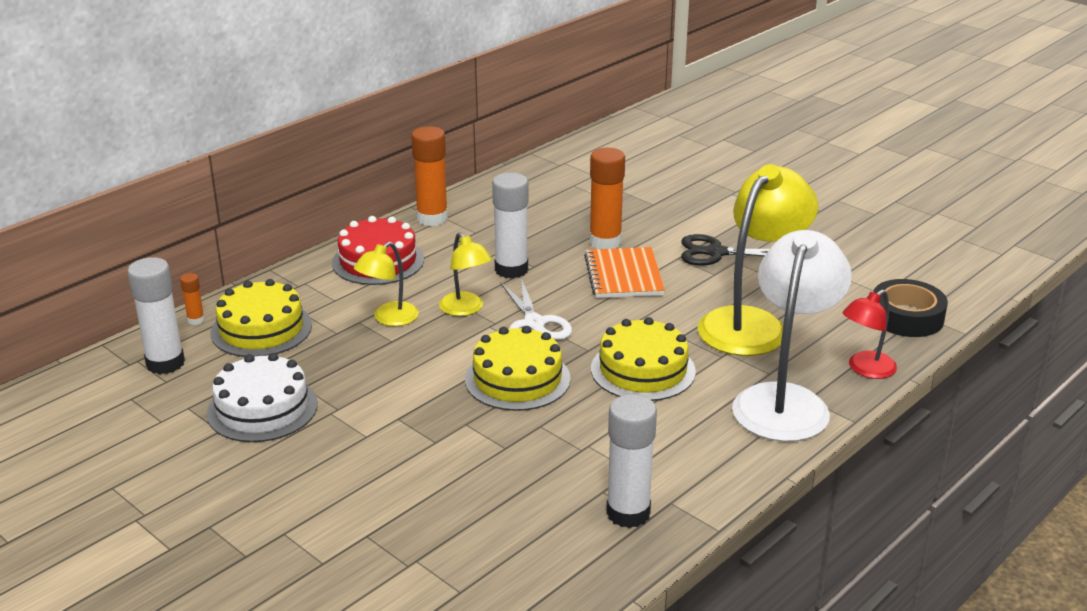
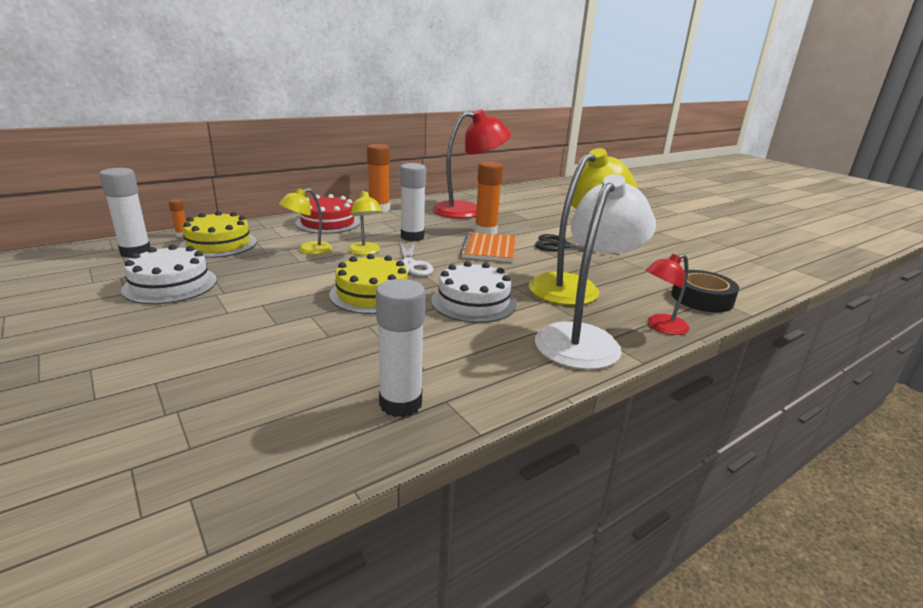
camera: 10 degrees right, 5 degrees down
yellow cake [591,317,696,401] -> white cake [431,261,516,323]
none -> red lamp [432,109,511,219]

